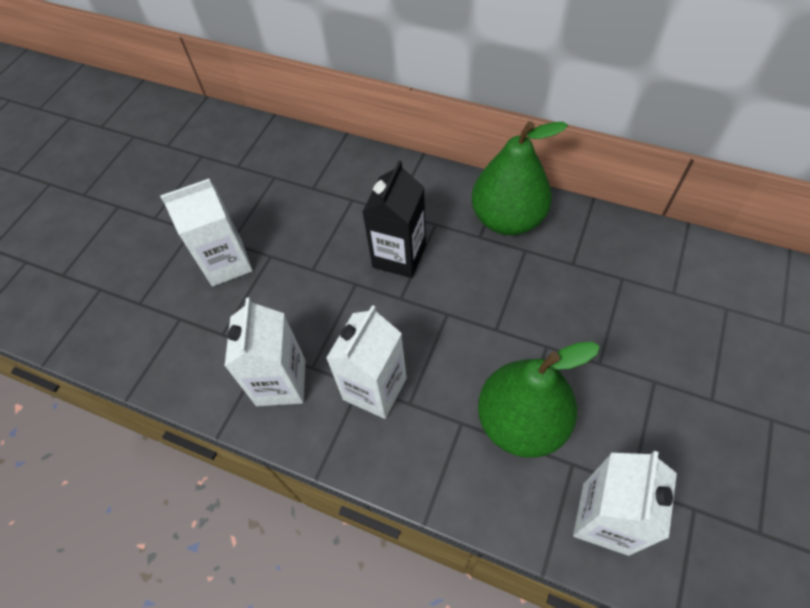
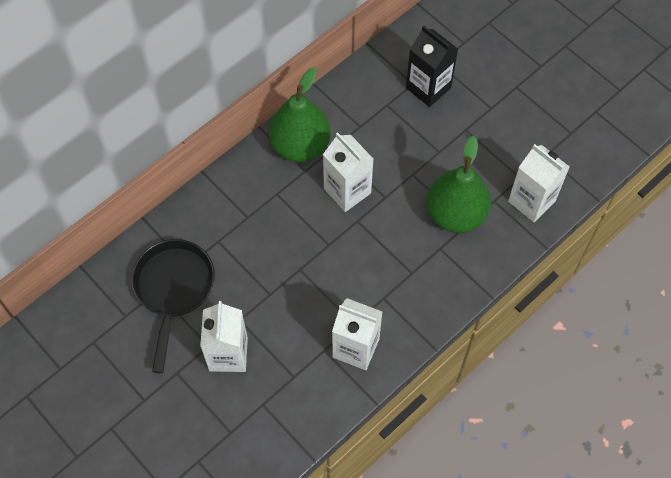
camera: 70 degrees left, 5 degrees up
white carton [326,305,407,419] -> white carton moved to [323,132,373,212]
black carton [362,160,426,278] -> black carton moved to [406,25,458,107]
none -> black pan [131,239,215,373]

